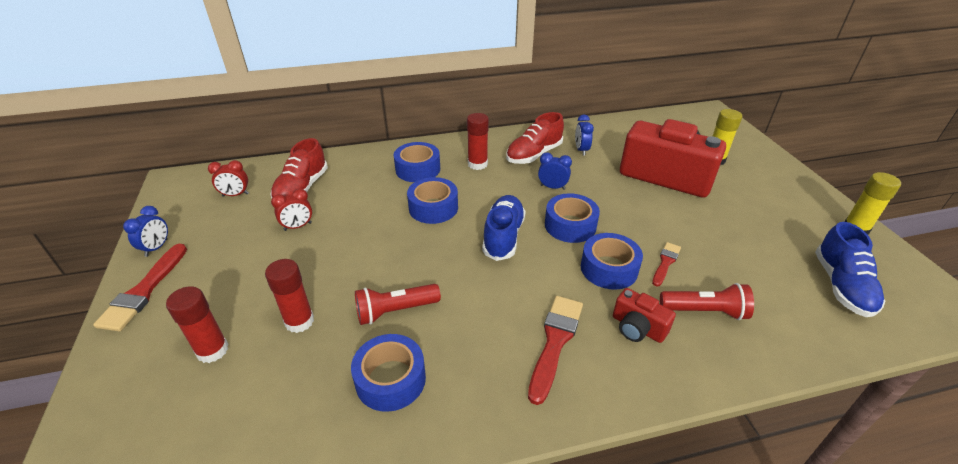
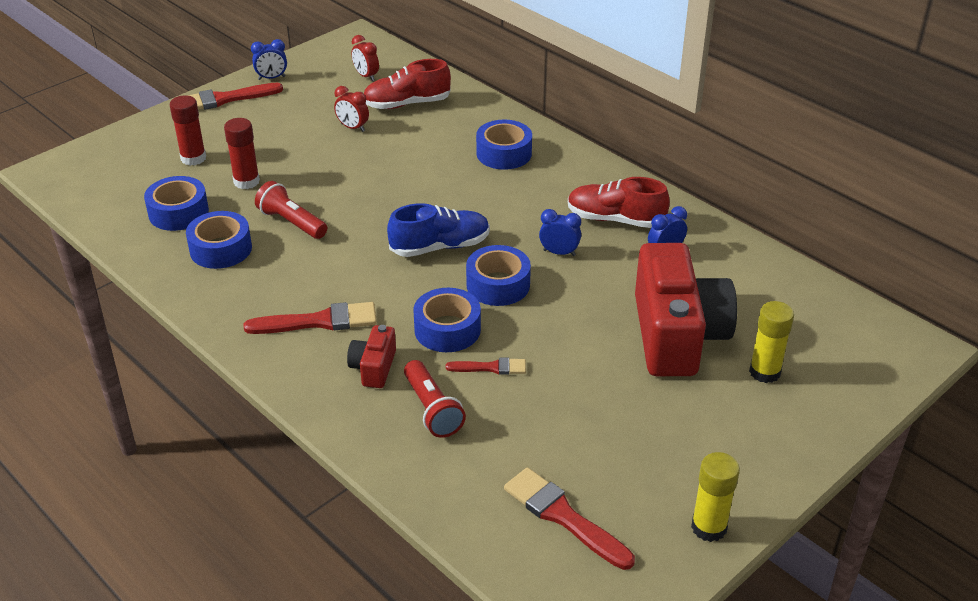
camera: 60 degrees right, 0 degrees up
blue tape [407,177,458,224] -> blue tape moved to [144,176,209,231]
red glue stick [467,113,489,170] -> none
blue clock [538,153,572,190] -> blue clock turned 60 degrees counterclockwise [539,209,581,256]
blue shoe [815,222,885,317] -> red brush [504,467,635,570]

